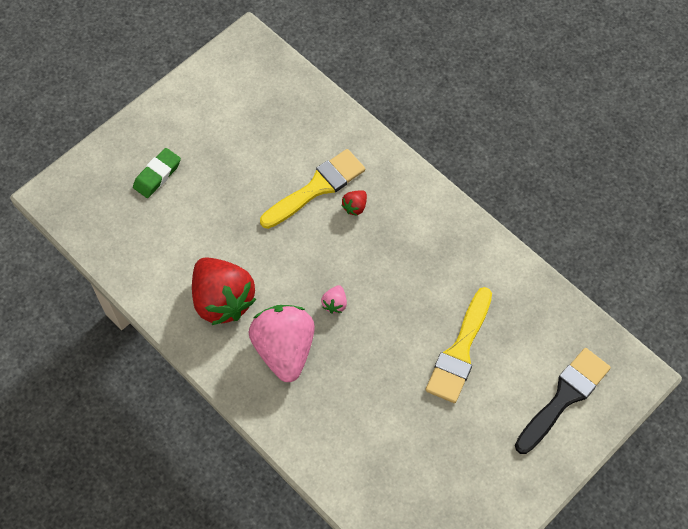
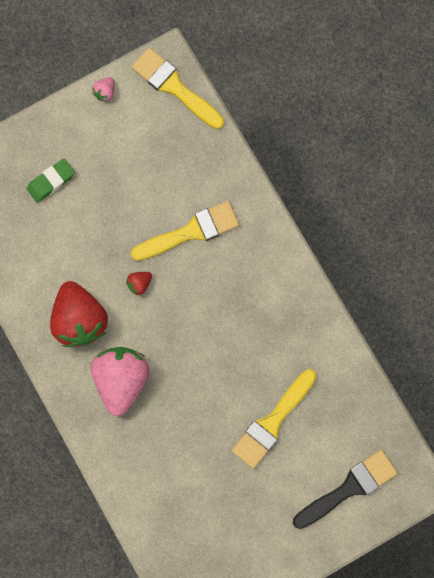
camera: 15 degrees right, 15 degrees up
pink strawberry [321,285,347,314] -> pink strawberry moved to [92,77,114,102]
red strawberry [341,190,367,216] -> red strawberry moved to [126,272,152,295]
none -> yellow brush [132,48,224,129]

